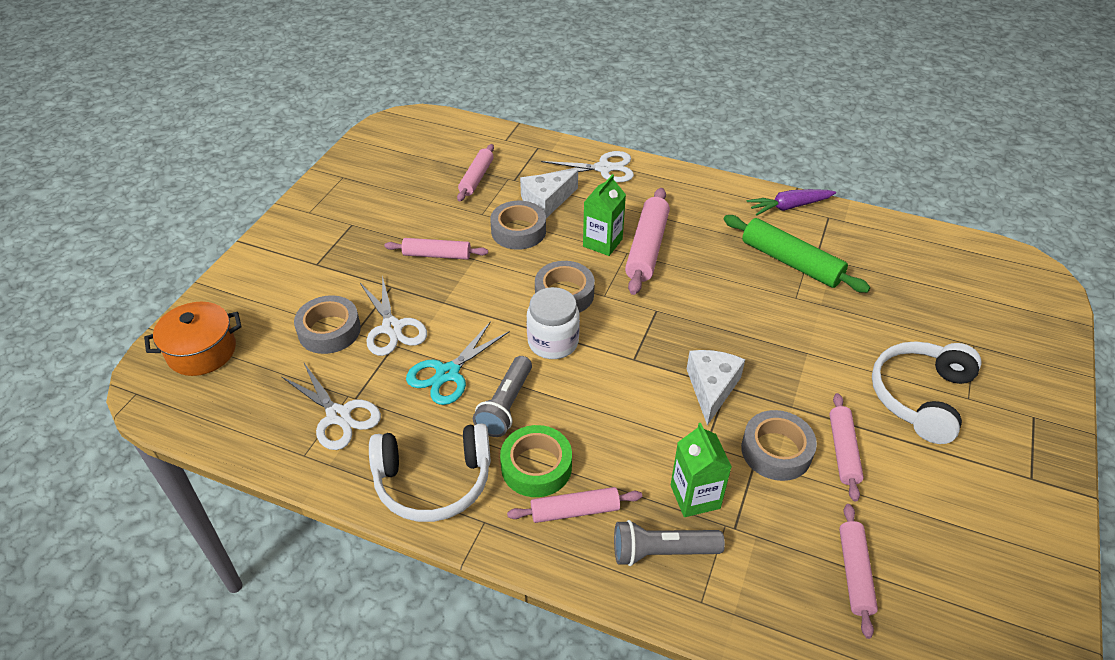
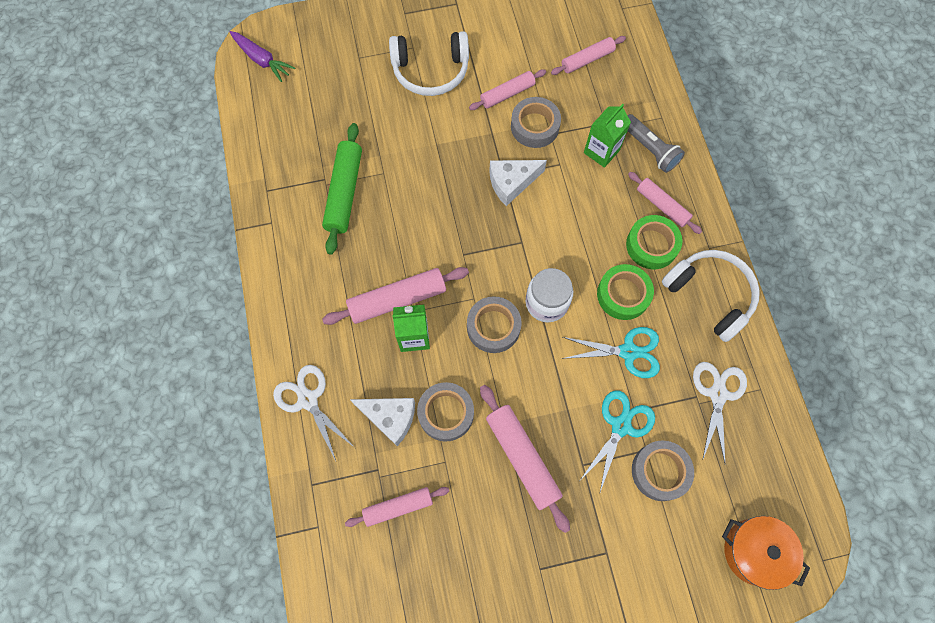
camera: 125 degrees left, 25 degrees up
white scissors [360,276,427,356] -> turquoise scissors [580,390,655,492]
pink rolling pin [384,238,488,260] -> pink rolling pin [480,385,570,533], size x1.55
grey flashlight [473,356,532,437] -> green tape [597,264,654,320]
purple carrot [747,189,836,216] -> purple carrot moved to [230,31,295,82]

